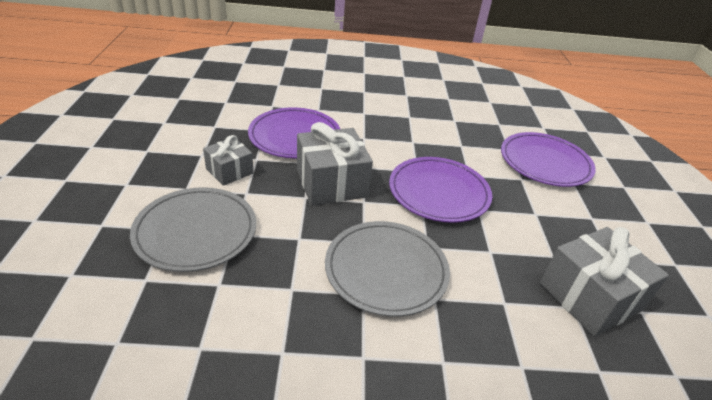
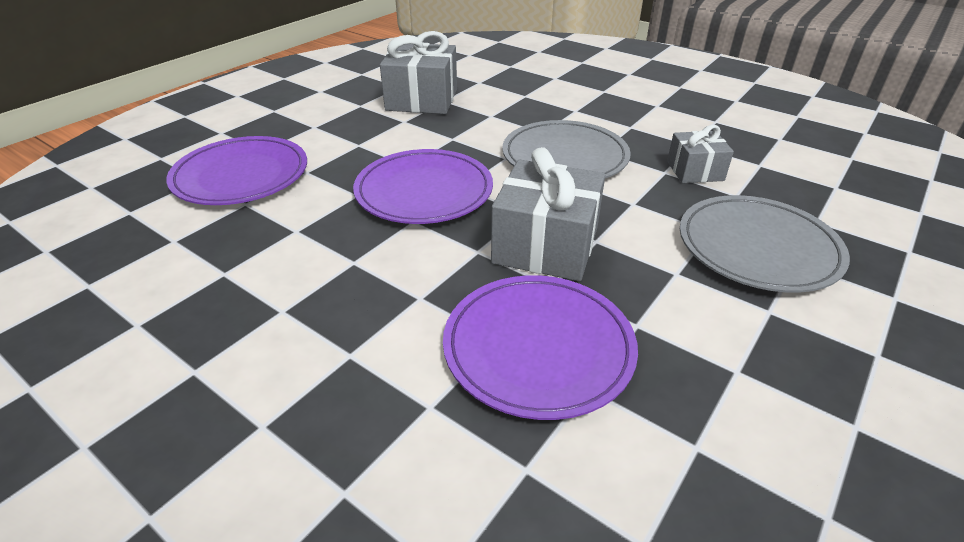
camera: 140 degrees left, 0 degrees up
grey gift [203,135,254,186] -> grey gift moved to [667,125,734,183]

